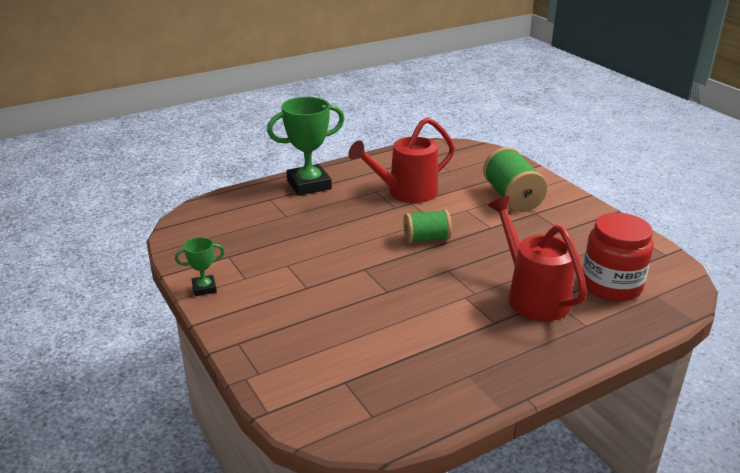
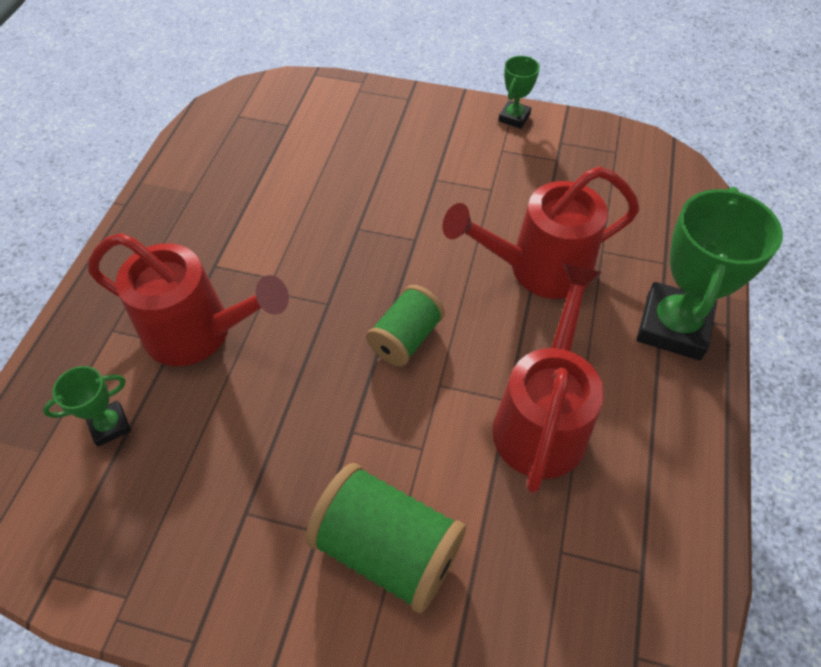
camera: 135 degrees right, 25 degrees up
red jar [583,213,653,302] -> green trophy [43,366,131,447]
none -> red watering can [442,167,640,299]

